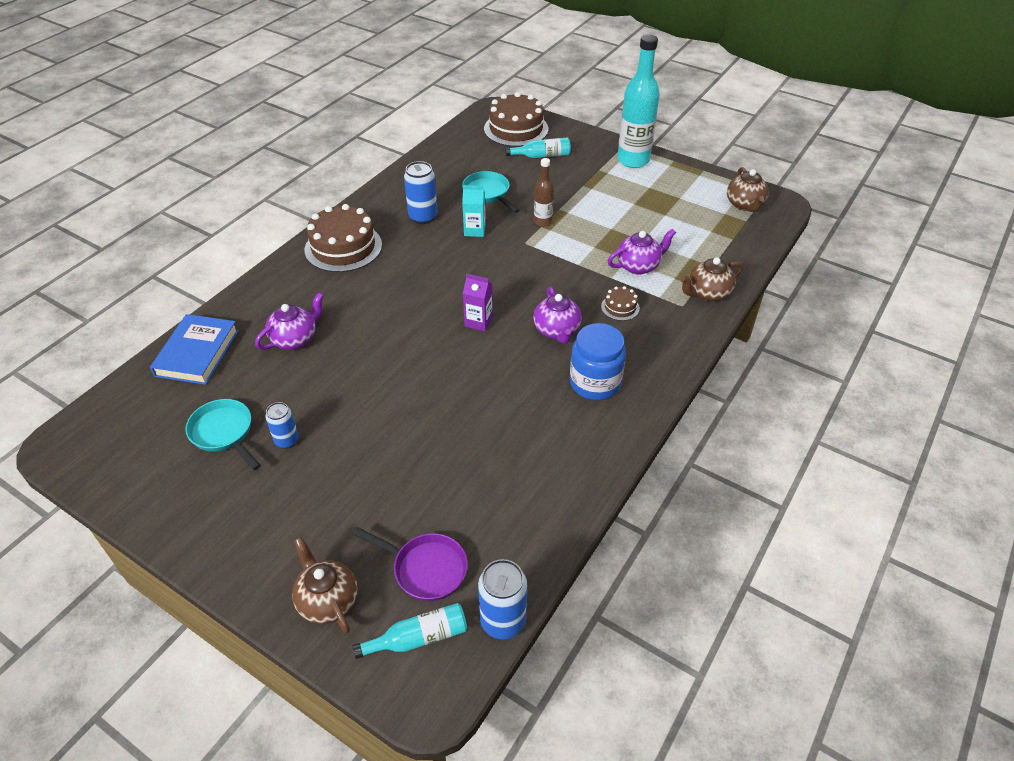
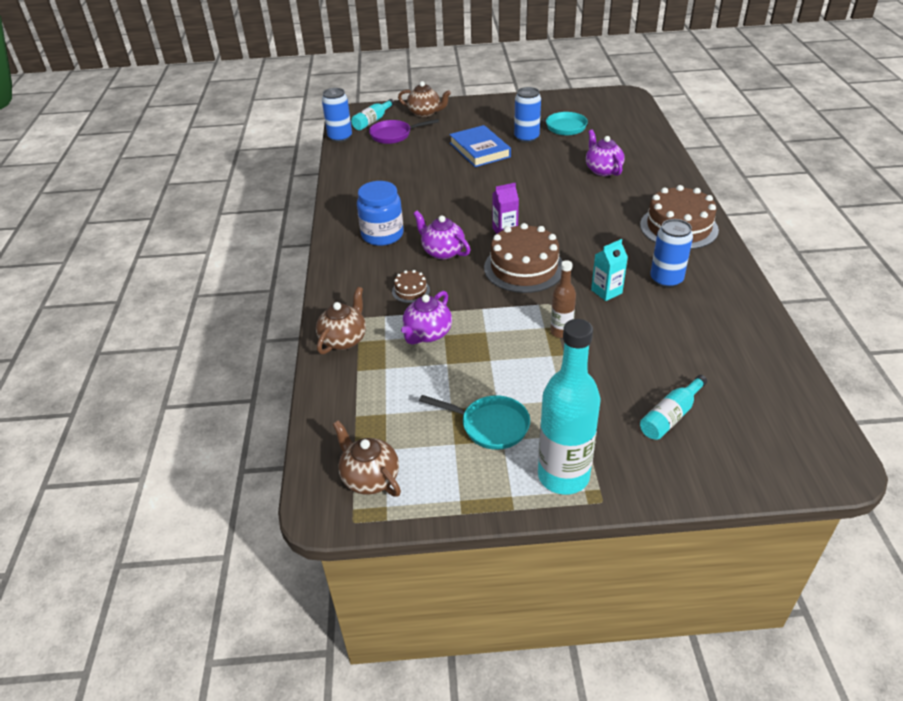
camera: 145 degrees right, 5 degrees down
blue book [150,314,239,385] -> blue book moved to [449,125,511,167]
purple teapot [255,293,324,350] -> purple teapot turned 150 degrees clockwise [586,130,625,176]
blue can [265,402,299,449] -> blue can [514,87,541,143], size x1.56
turquoise pan [462,171,519,213] -> turquoise pan moved to [419,395,530,450]
brown cake [484,92,548,147] -> brown cake moved to [484,223,563,293]

